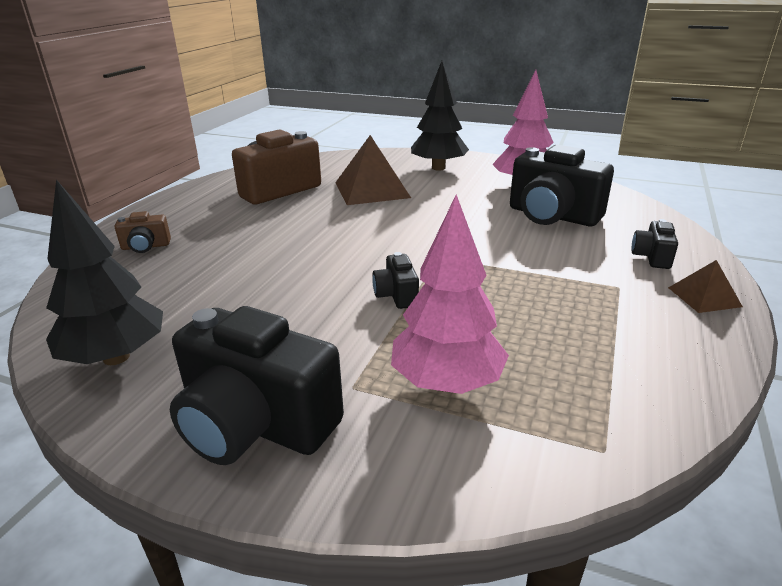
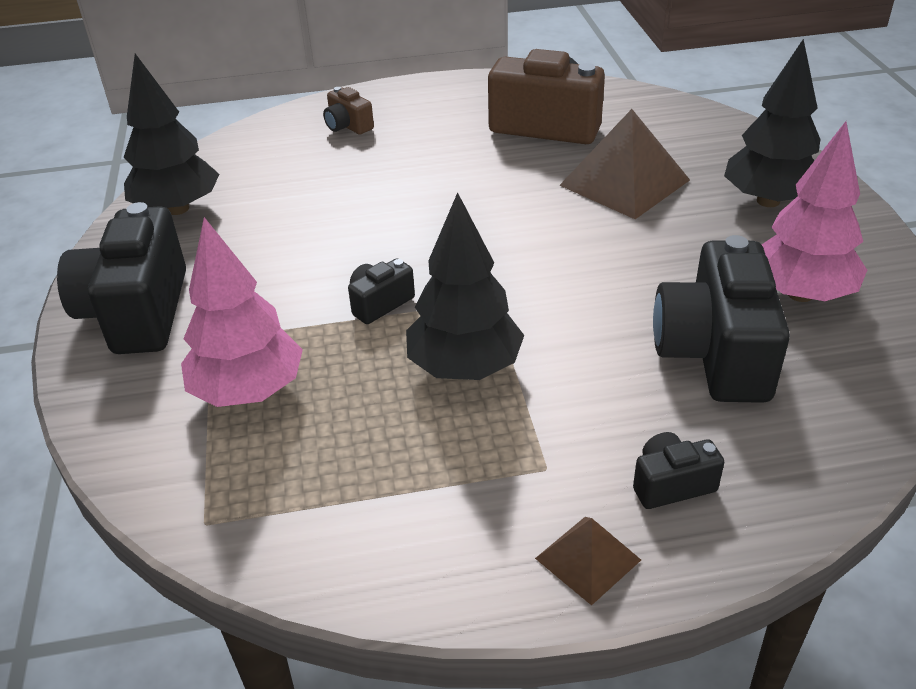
camera: 60 degrees right, 10 degrees up
none -> black tree [406,192,524,380]

